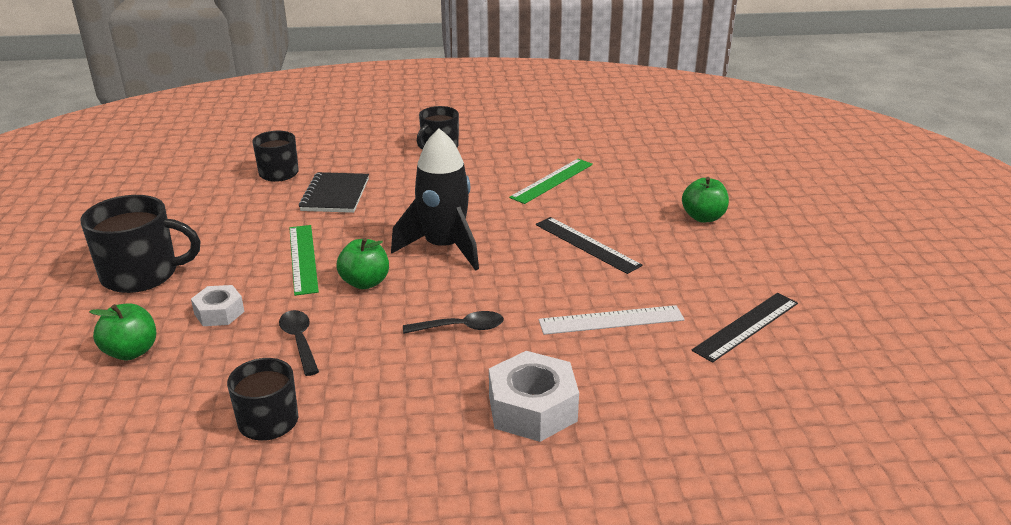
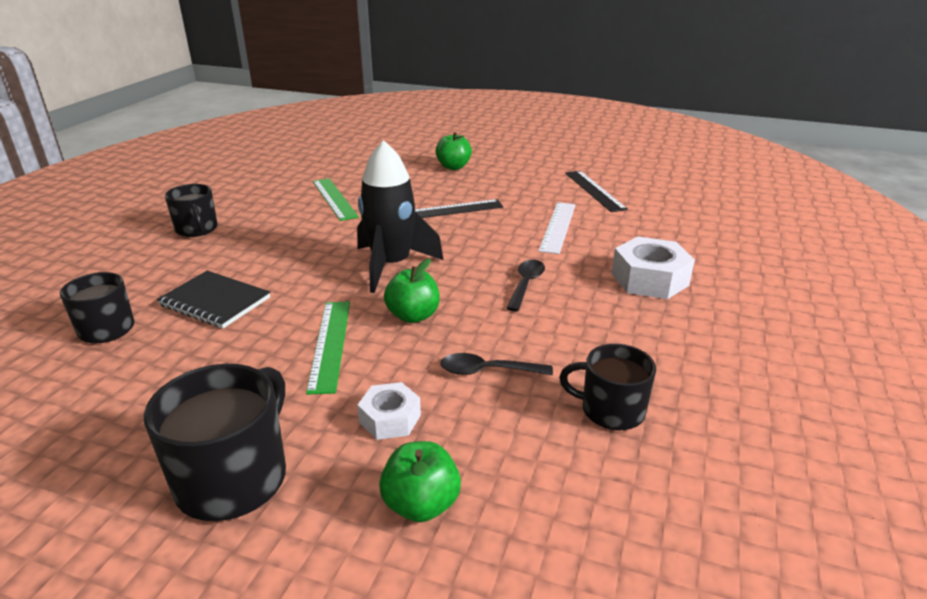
camera: 65 degrees left, 0 degrees up
green ruler [290,225,319,296] -> green ruler turned 75 degrees clockwise [306,302,350,395]

